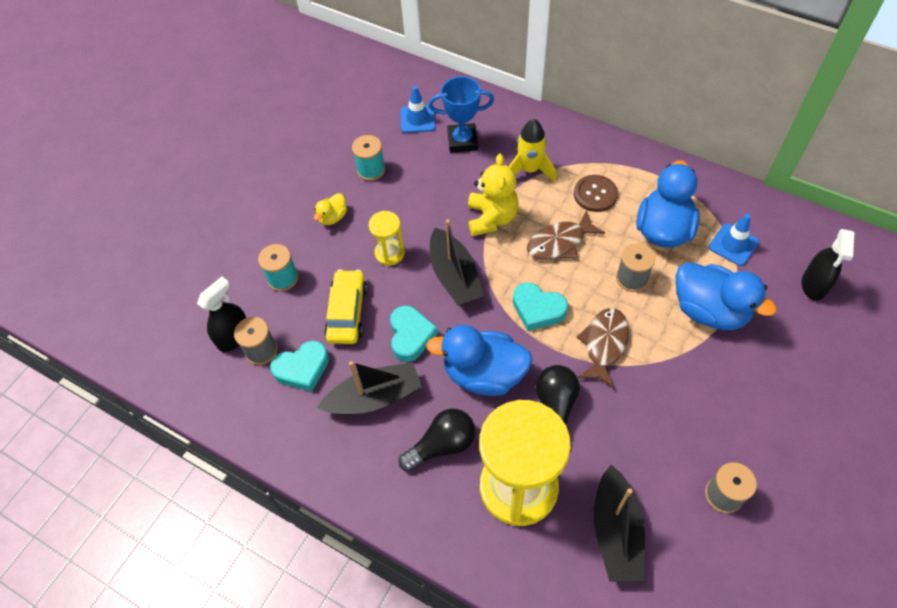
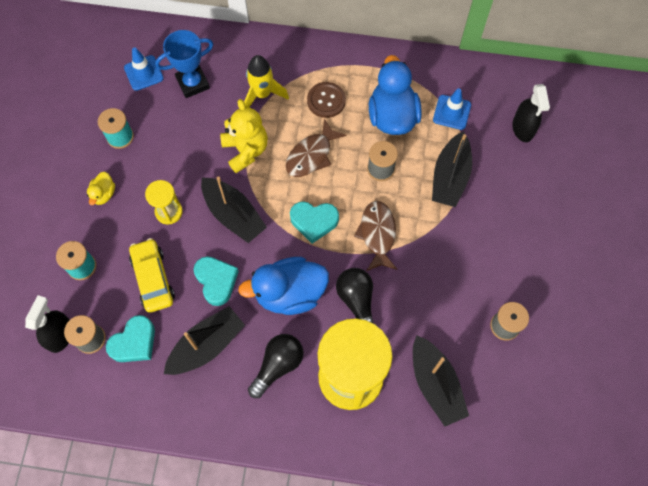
camera: 25 degrees left, 10 degrees up
blue duck [676,262,777,330] -> black boat [432,131,472,207]

